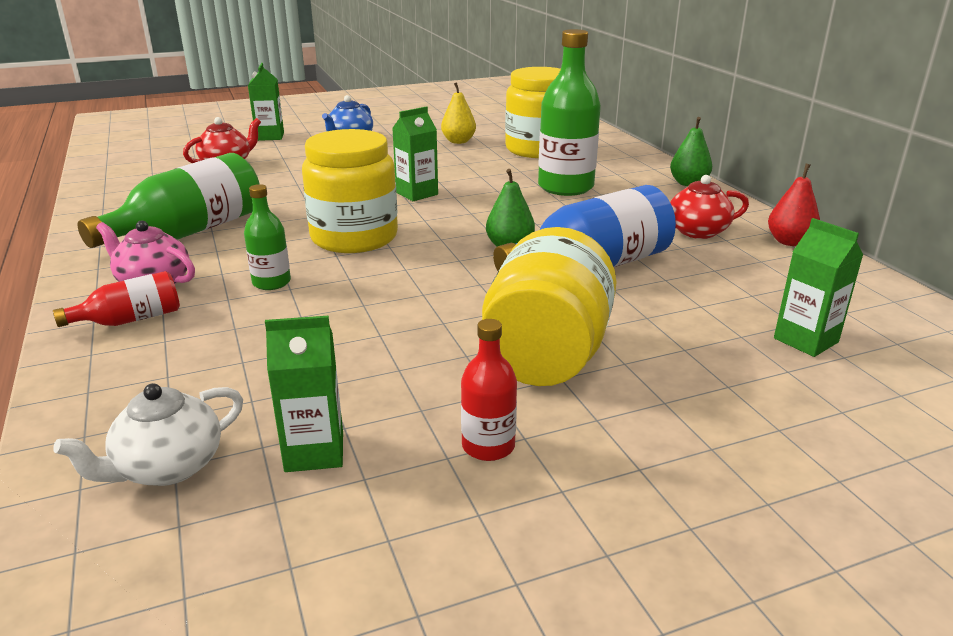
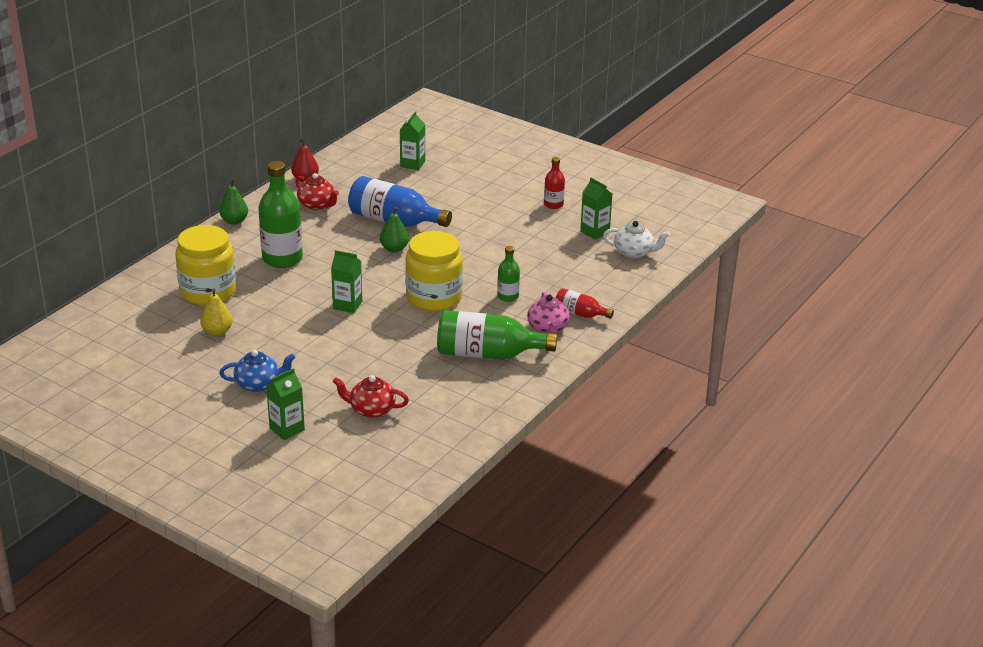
camera: 125 degrees left, 5 degrees up
yellow jar [482,227,617,386] -> none

